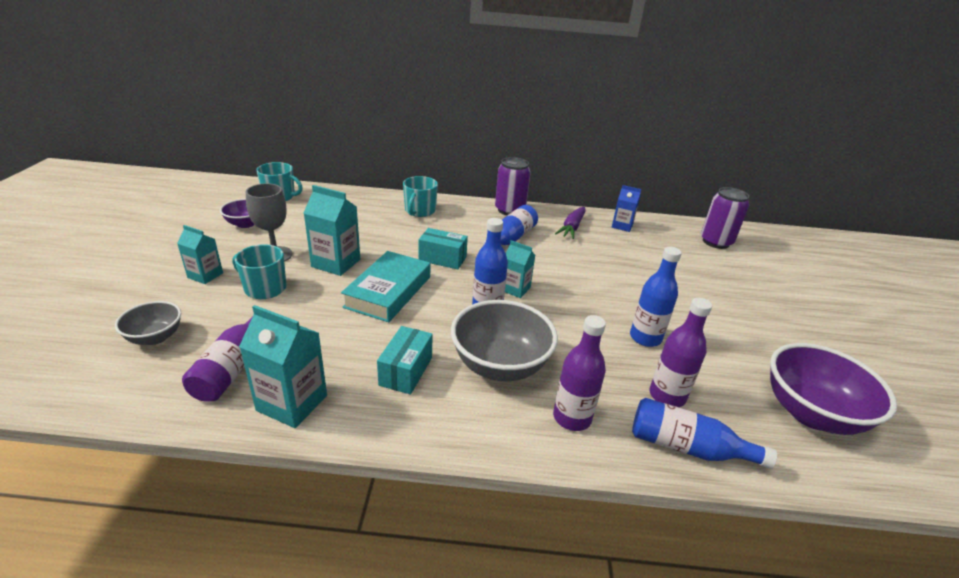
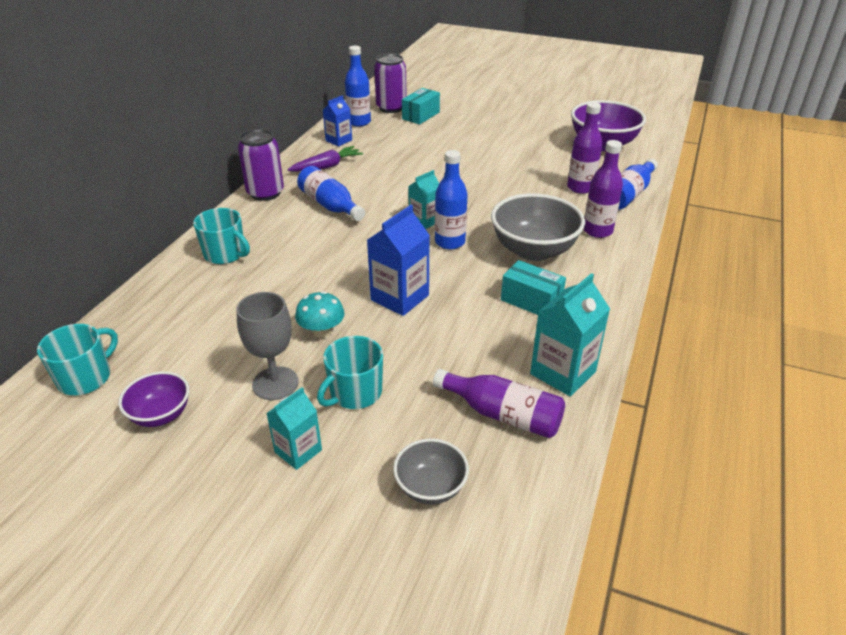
camera: 70 degrees left, 5 degrees up
turquoise carton [304,185,360,276] -> turquoise mushroom [295,291,345,338]
turquoise book [341,251,430,322] -> blue carton [367,205,430,316]
turquoise box [419,228,468,269] -> turquoise box moved to [402,88,440,124]
purple carrot [555,207,586,239] -> purple carrot turned 75 degrees counterclockwise [288,146,363,172]
blue bottle [630,247,682,347] -> blue bottle moved to [345,46,371,127]

